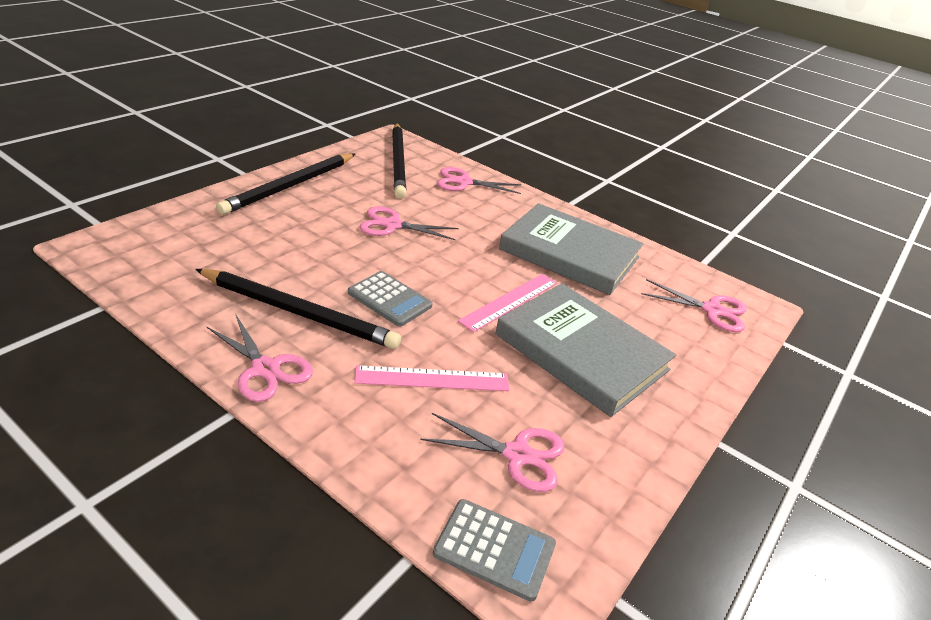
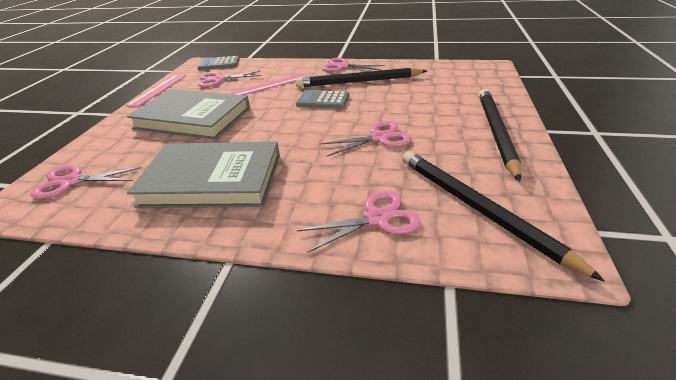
camera: 160 degrees right, 0 degrees up
pink ruler [458,274,557,332] -> pink ruler moved to [126,75,186,107]

